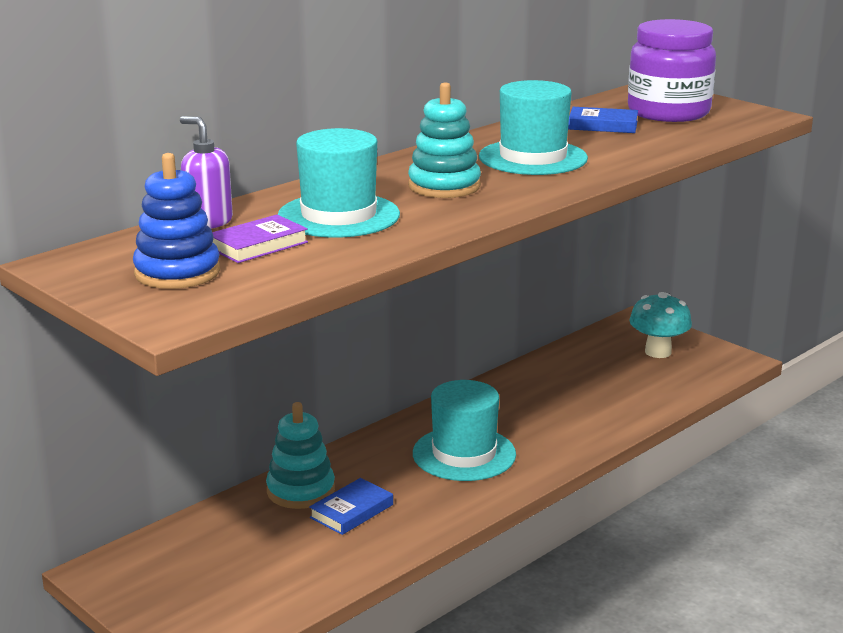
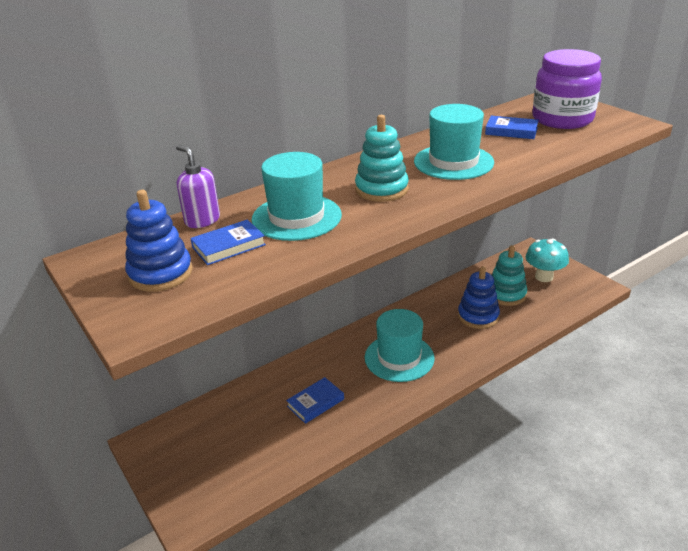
camera: 10 degrees right, 10 degrees up
purple book [212,215,308,263] -> blue book [190,219,266,265]
turquoise stacking toy [266,402,335,509] -> turquoise stacking toy moved to [492,245,527,306]
none -> blue stacking toy [458,266,500,329]

